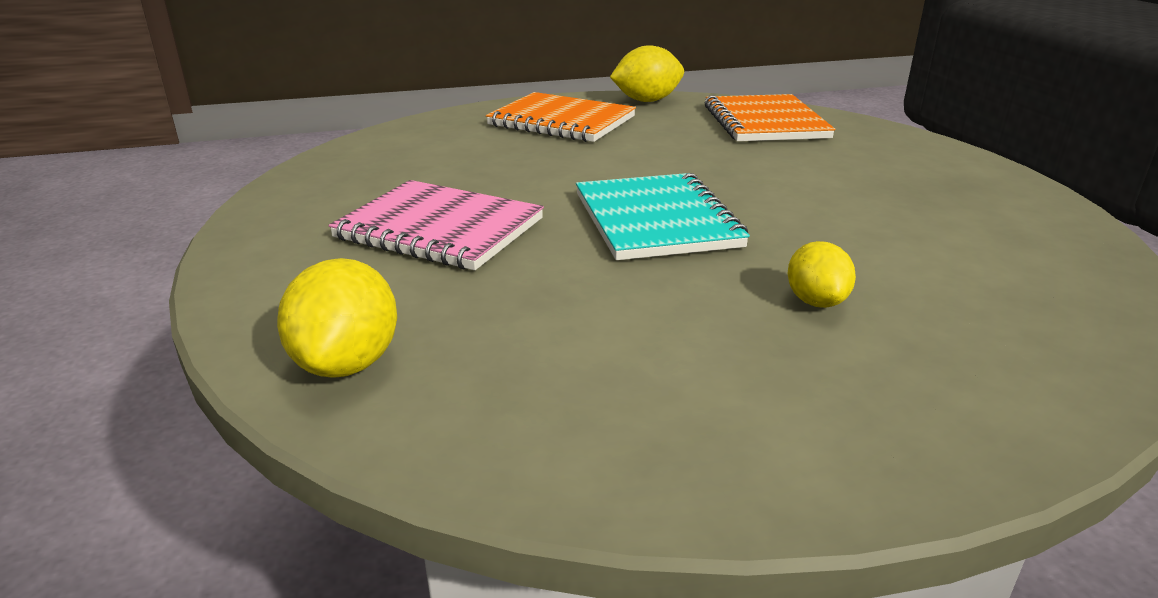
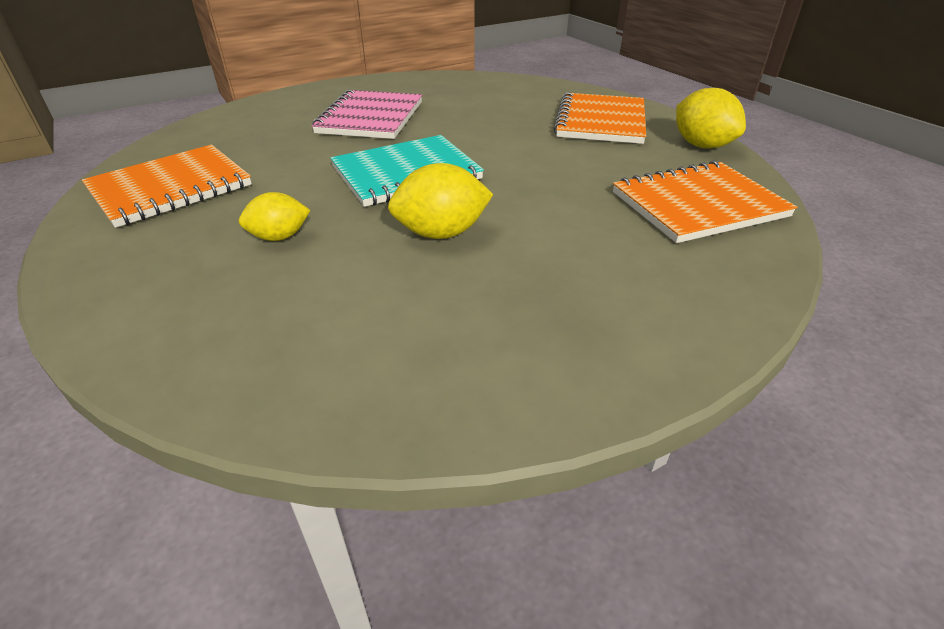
camera: 75 degrees right, 10 degrees up
yellow lemon [277,258,397,378] -> yellow lemon moved to [388,163,493,239]
none -> orange notebook [82,145,252,228]

